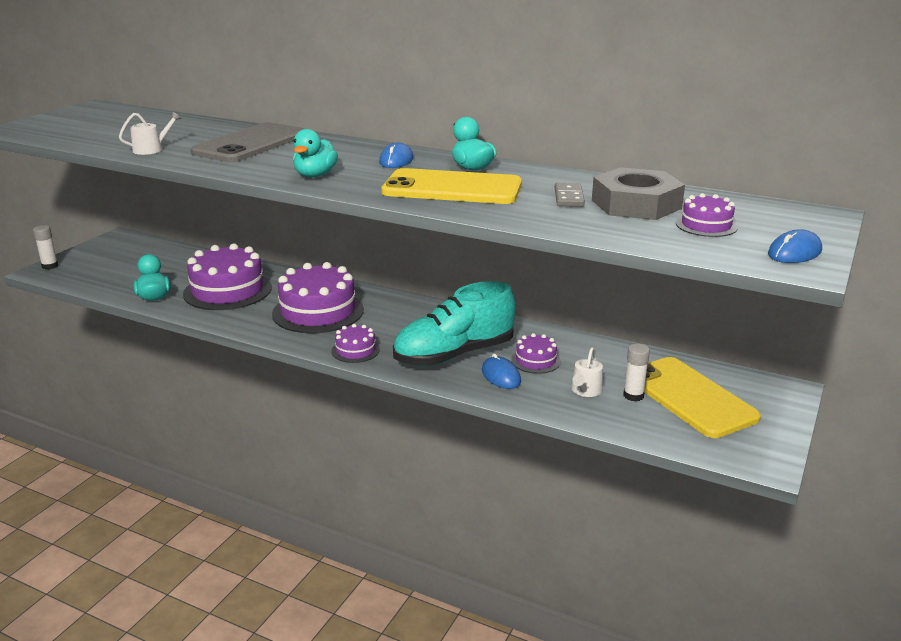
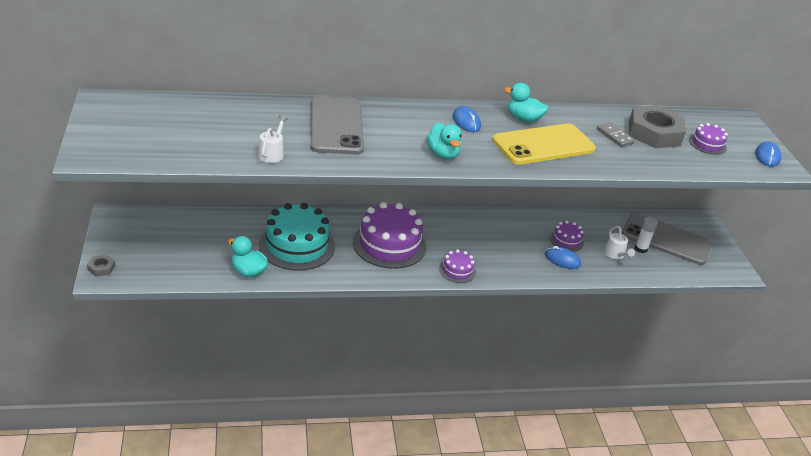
camera: 40 degrees left, 10 degrees up
white glue stick [33,225,58,269] -> grey nut [87,255,115,277]
purple cake [183,243,272,310] -> turquoise cake [259,203,335,271]
turquoise shoe [393,281,515,366] -> none
yellow phone [644,357,761,438] -> grey phone [622,213,712,265]

